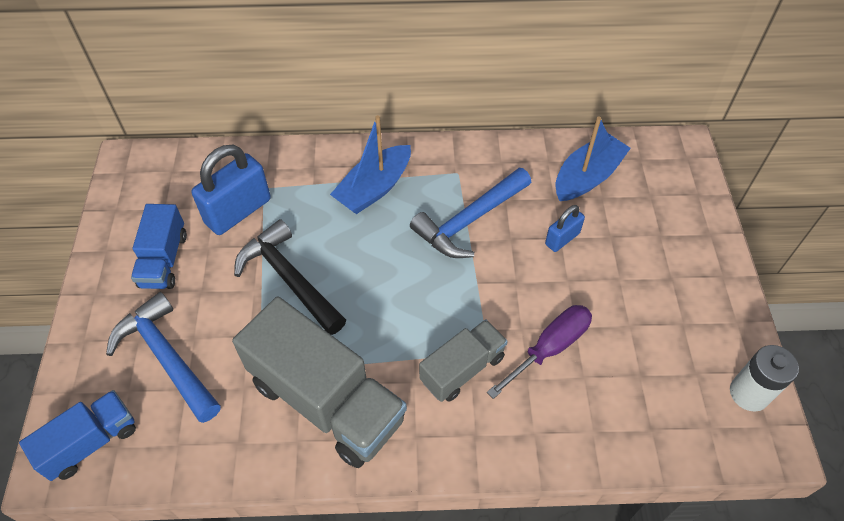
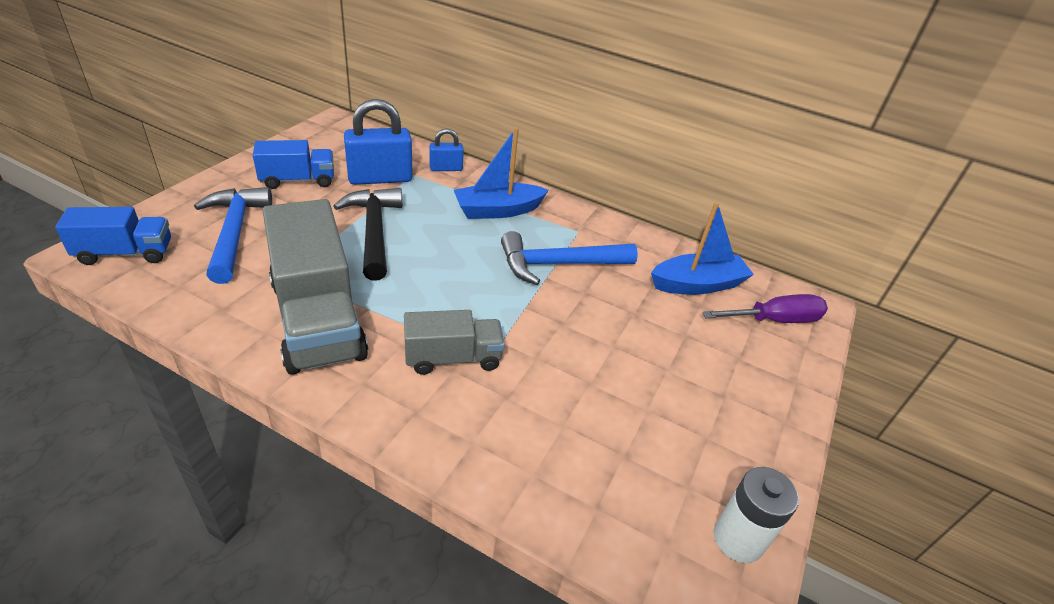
camera: 25 degrees right, 15 degrees down
blue truck [131,204,187,289] -> blue truck turned 135 degrees counterclockwise [253,140,334,189]
purple screwdriver [487,305,592,399] -> purple screwdriver moved to [702,294,828,323]
blue padlock [545,205,585,252] -> blue padlock moved to [429,129,464,171]

